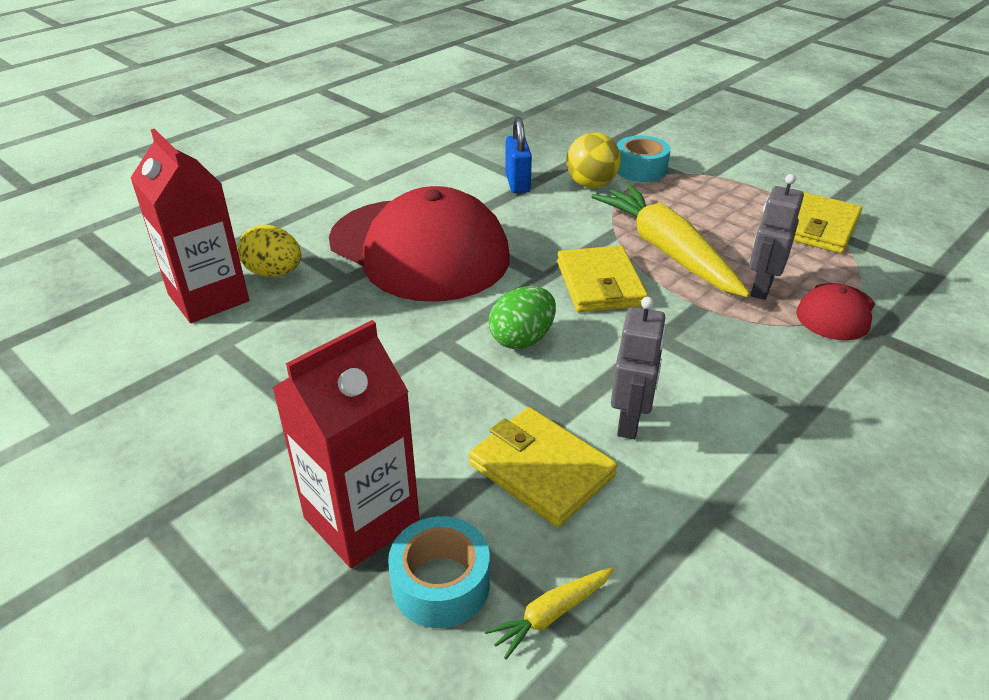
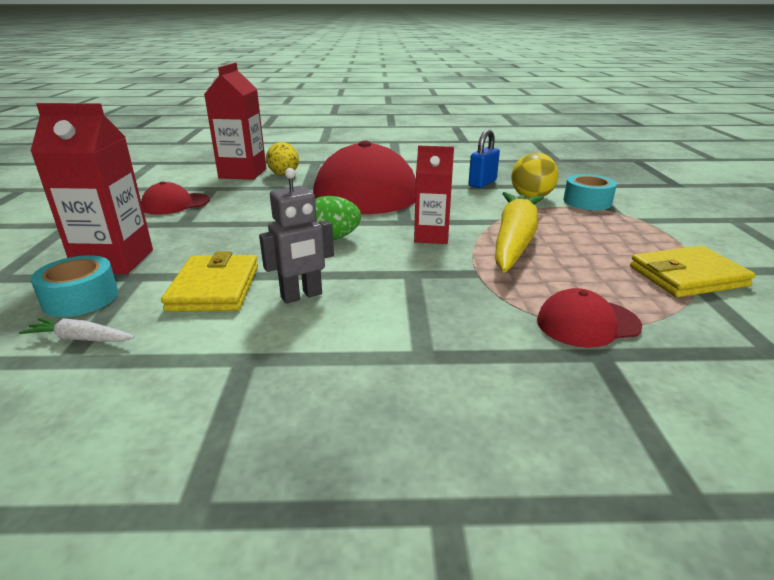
camera: 45 degrees right, 10 degrees down
yellow carrot [485,567,614,660] -> white carrot [19,318,134,342]
yellow wallet [557,245,648,312] -> red carton [414,146,454,244]
grey robot [749,174,804,300] -> none
none -> red cap [141,181,210,215]

